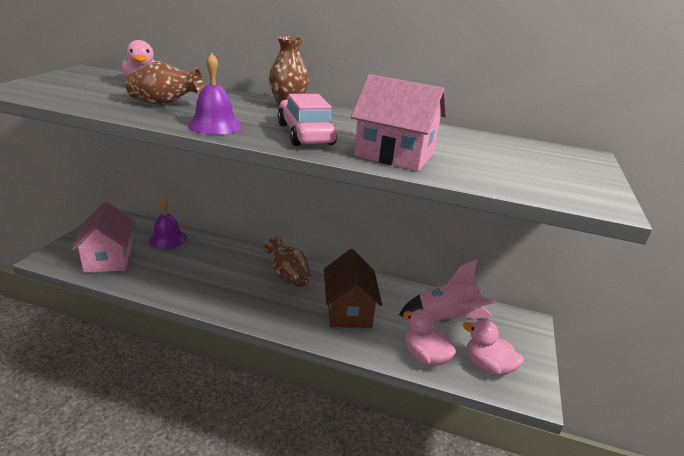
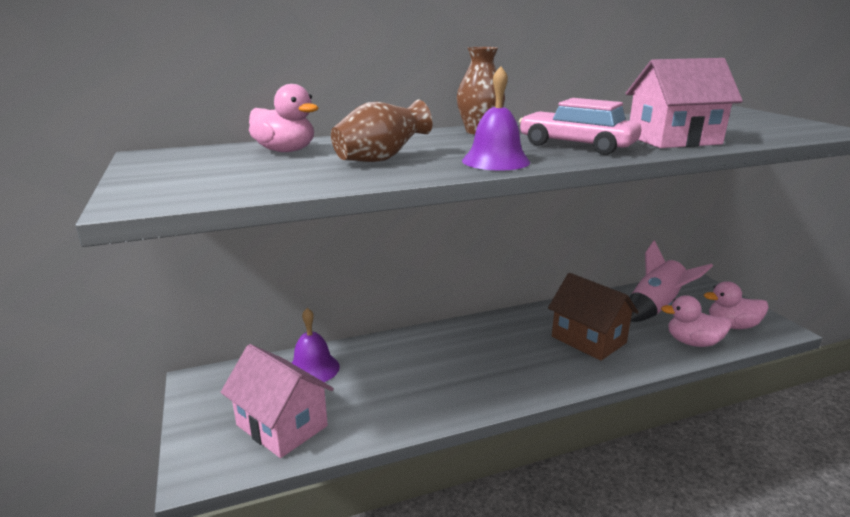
camera: 35 degrees left, 5 degrees down
brown vase [264,237,311,287] -> none

